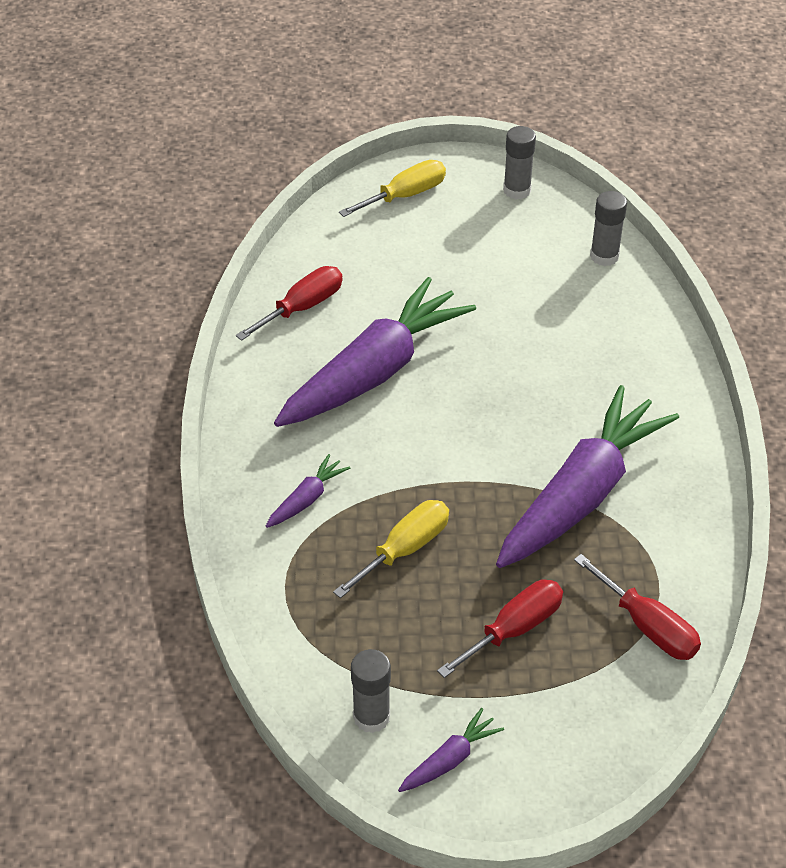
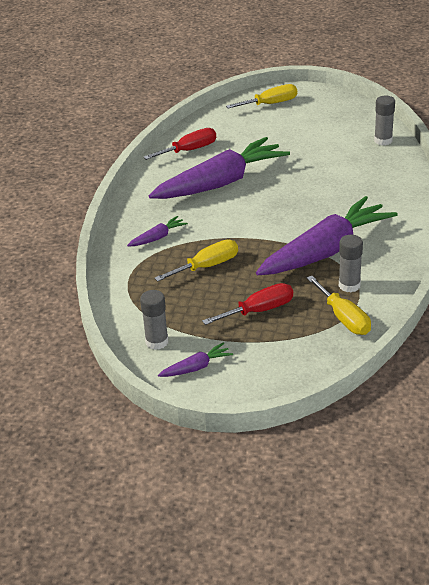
camera: 15 degrees right, 10 degrees down
grey glue stick [503,126,536,200] -> grey glue stick moved to [339,235,363,292]
red screwdriver [574,554,701,660] -> yellow screwdriver [307,276,371,335]

